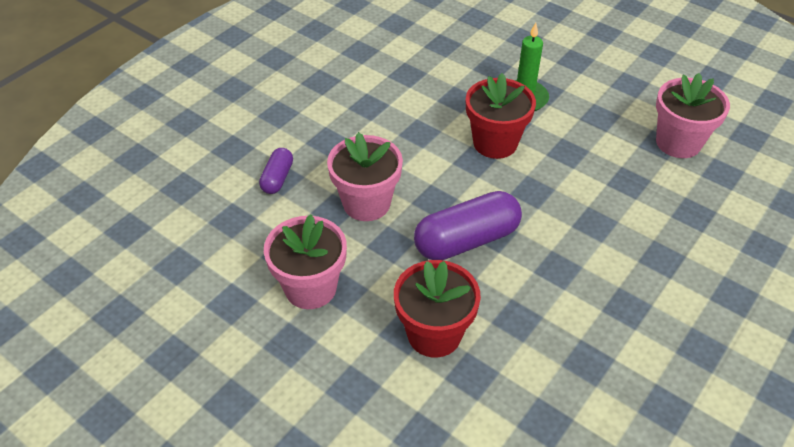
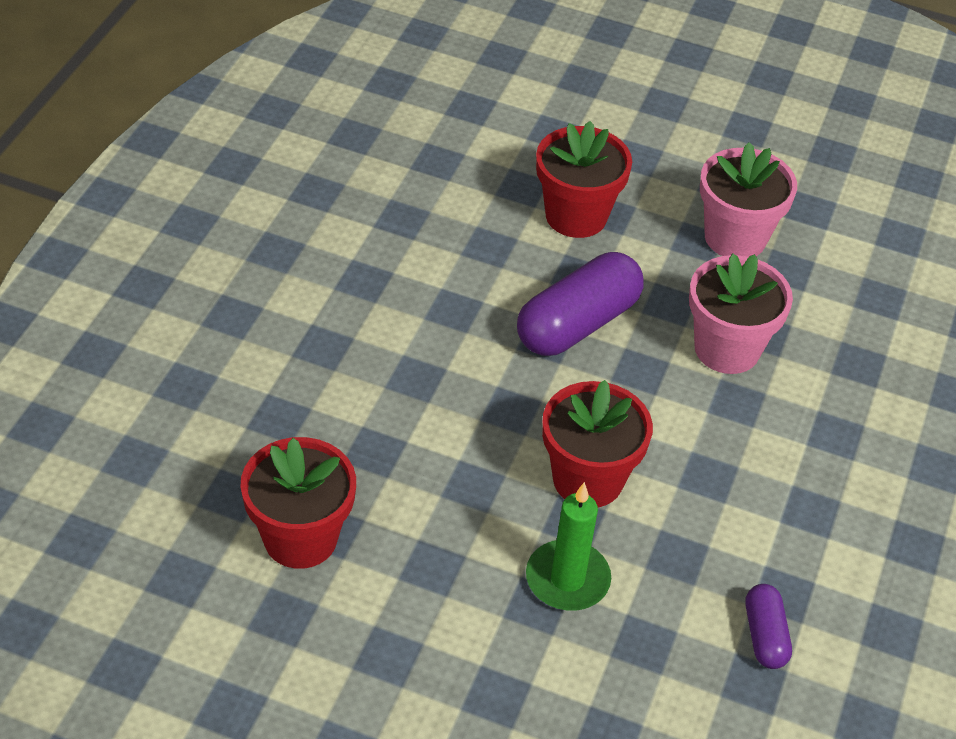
camera: 160 degrees right, 0 degrees up
purple capsule [259,148,293,194] -> purple capsule moved to [745,584,792,669]
pink flower pot [656,73,730,158] -> red flower pot [240,437,356,569]

